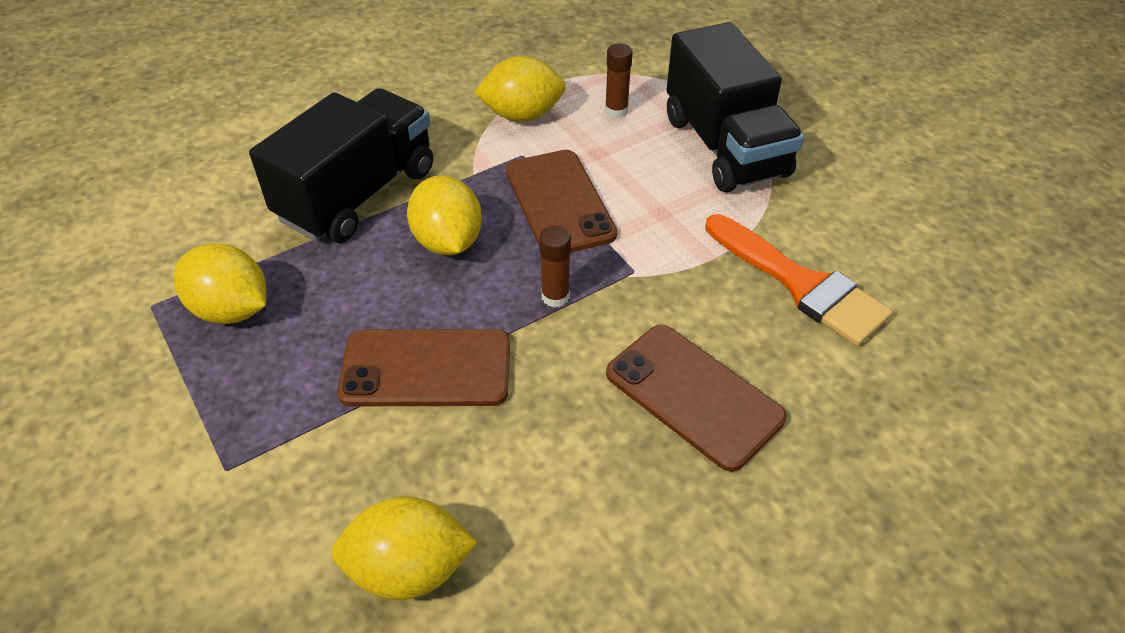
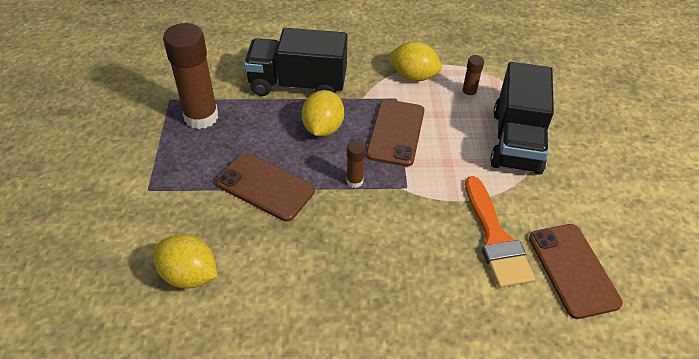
camera: 30 degrees right, 0 degrees up
yellow lemon [173,244,267,324] -> brown glue stick [163,23,218,129]
black truck [249,88,433,243] -> black truck turned 150 degrees counterclockwise [244,28,347,96]
brown phone [606,325,787,472] -> brown phone moved to [529,224,623,319]

